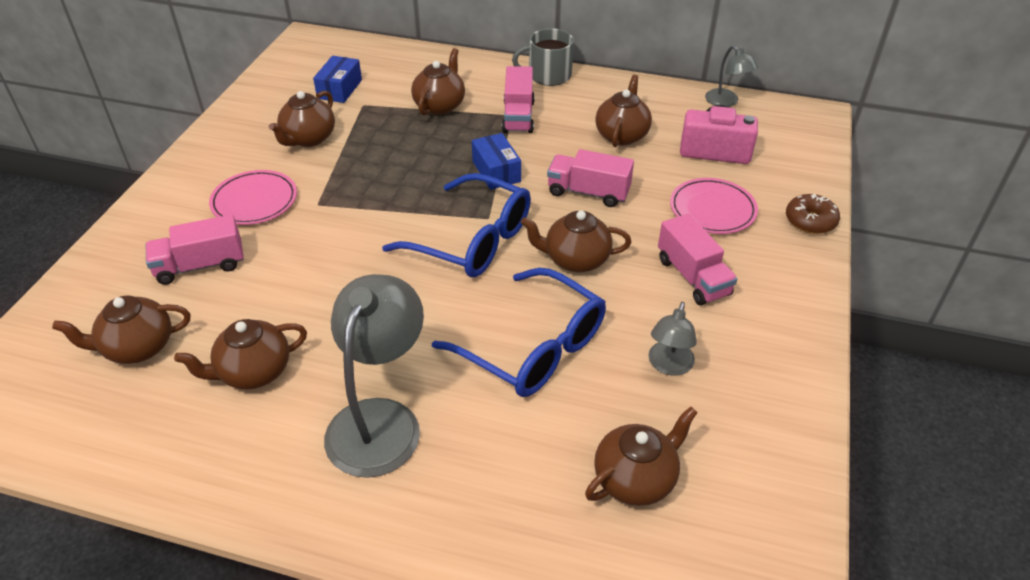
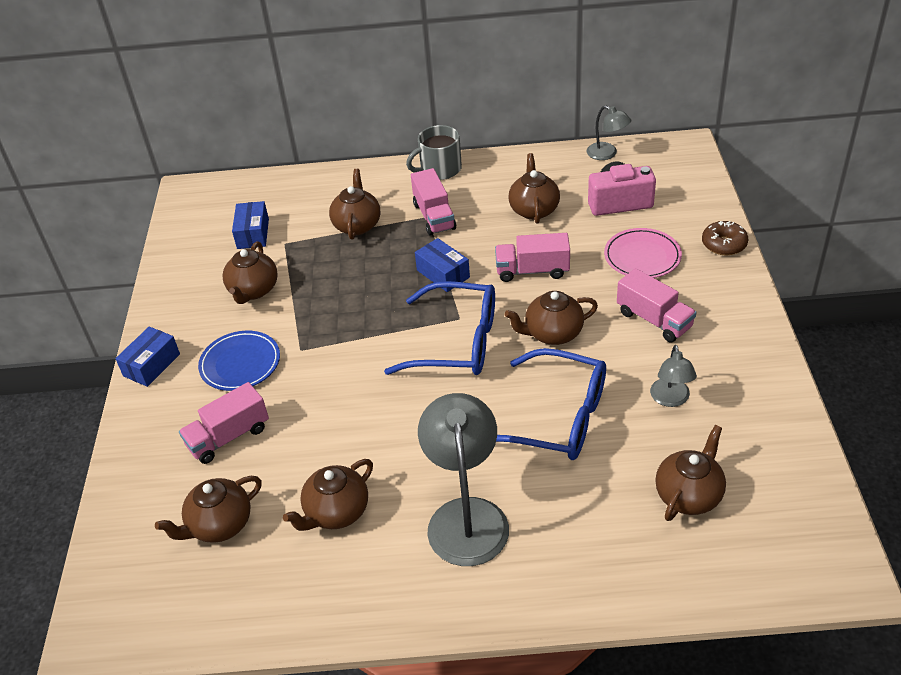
camera: 15 degrees left, 0 degrees up
pink plate [209,170,297,225] -> blue plate [198,331,280,391]
none -> blue box [115,326,180,387]

